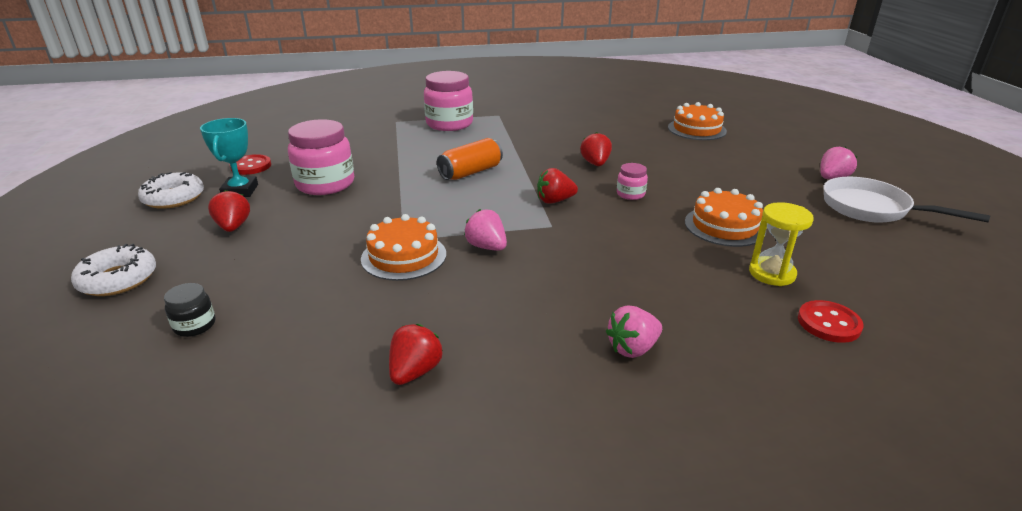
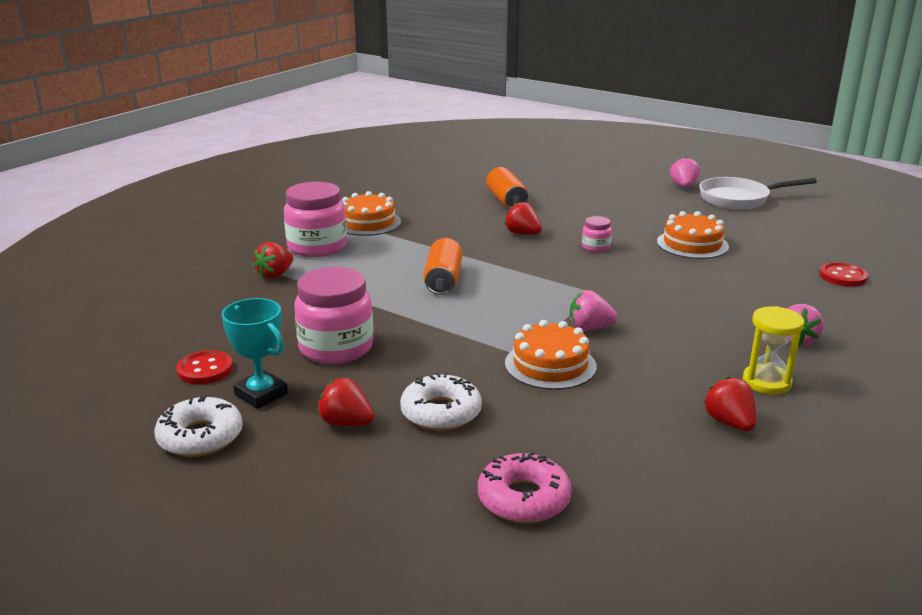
camera: 45 degrees left, 5 degrees down
white donut [71,244,156,296] -> white donut moved to [400,372,482,431]
black jar [164,283,215,337] -> pink donut [478,452,572,523]
red strawberry [537,168,578,204] -> red strawberry moved to [253,242,293,279]
orange cake [668,102,727,140] -> orange cake moved to [342,191,401,236]
yellow hourglass [749,202,814,286] -> yellow hourglass moved to [743,306,804,395]
none -> orange can [486,167,528,209]

